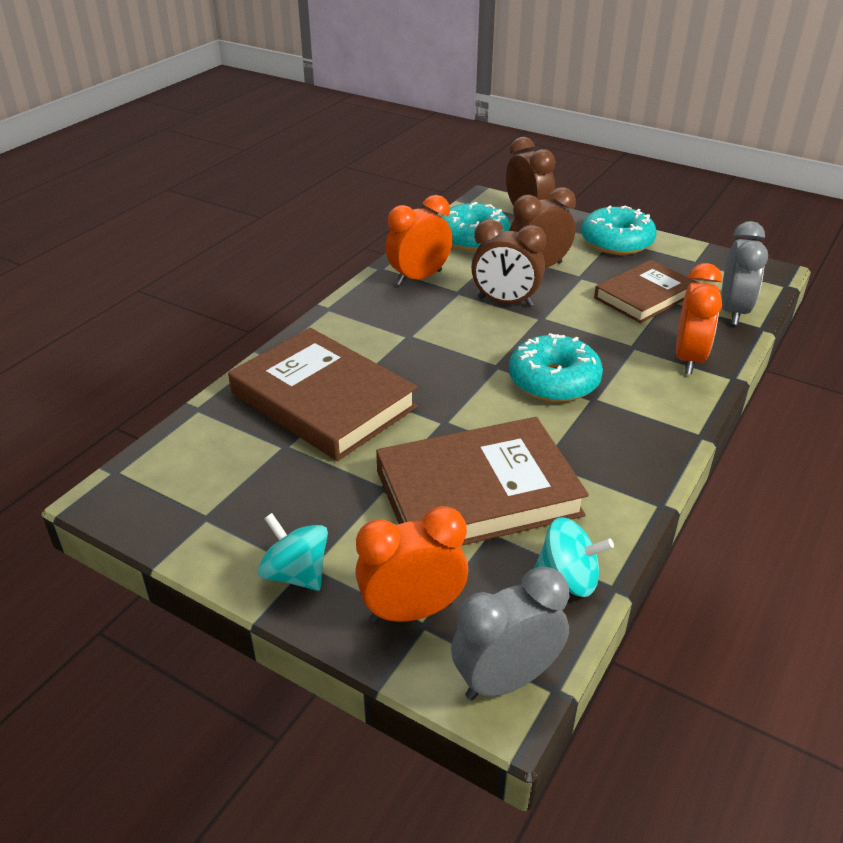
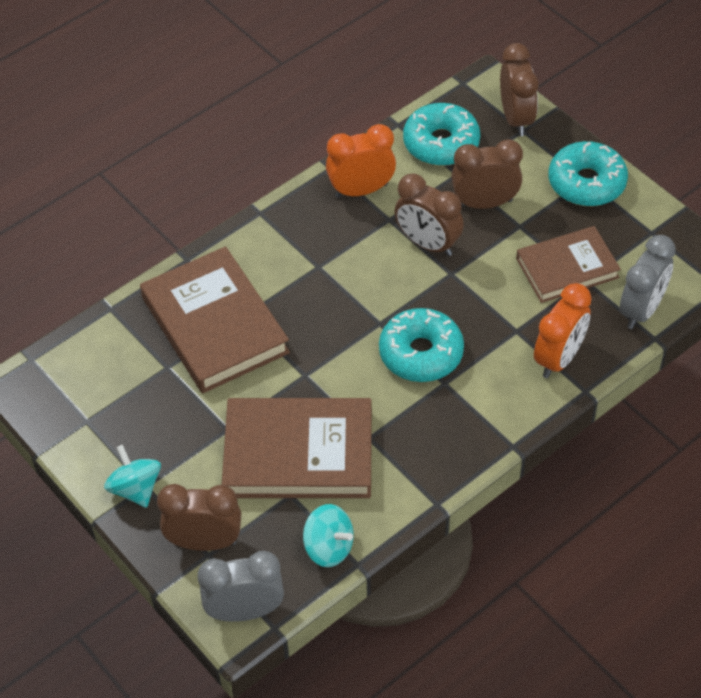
camera: 20 degrees right, 15 degrees up
orange clock [355,506,468,623] -> brown clock [157,484,241,551]

